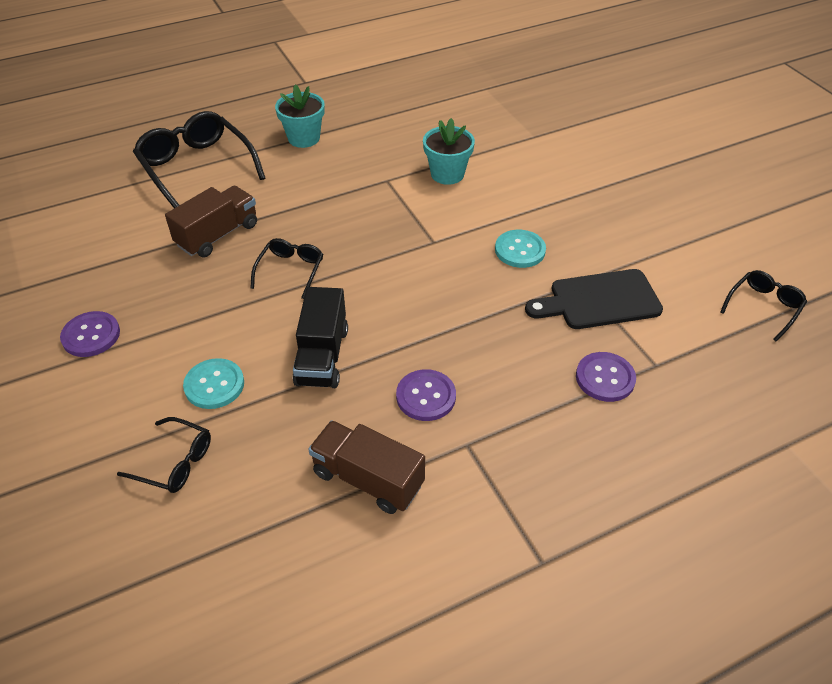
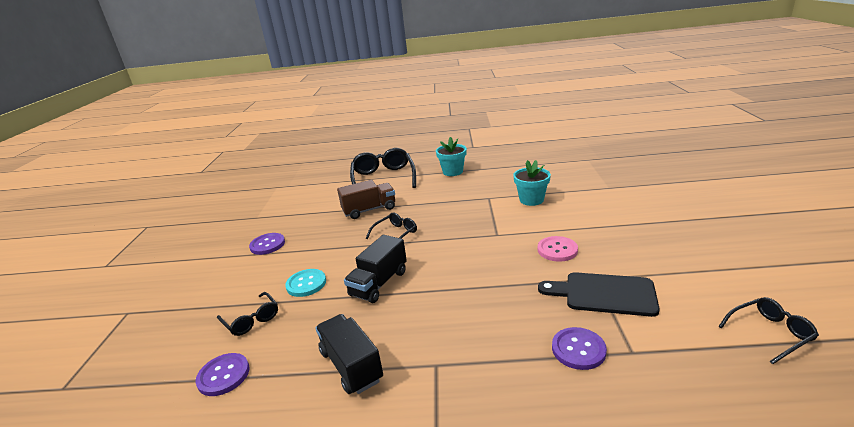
camera: 30 degrees right, 20 degrees down
brown truck [308,420,425,514] -> black truck [315,314,383,394]
purple button [396,369,456,421] -> purple button moved to [196,353,250,396]
turquoise button [495,230,546,268] -> pink button [538,236,578,262]

